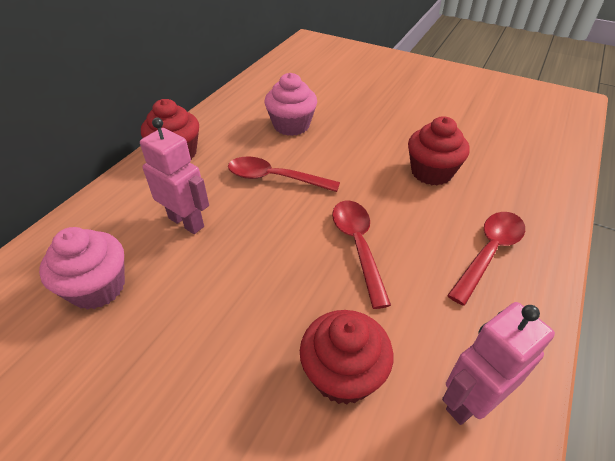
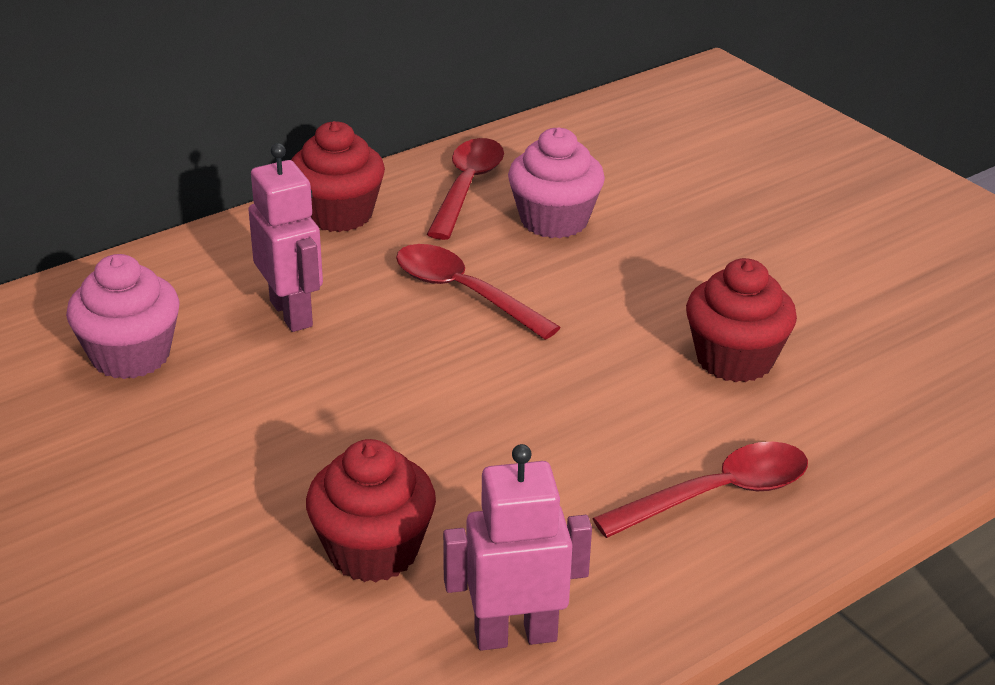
camera: 25 degrees right, 10 degrees down
red spoon [332,201,391,309] -> red spoon moved to [427,138,504,240]

